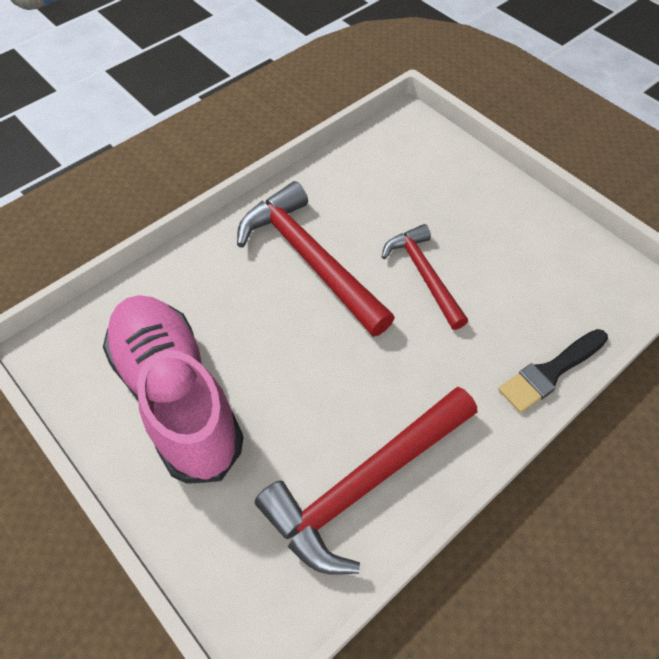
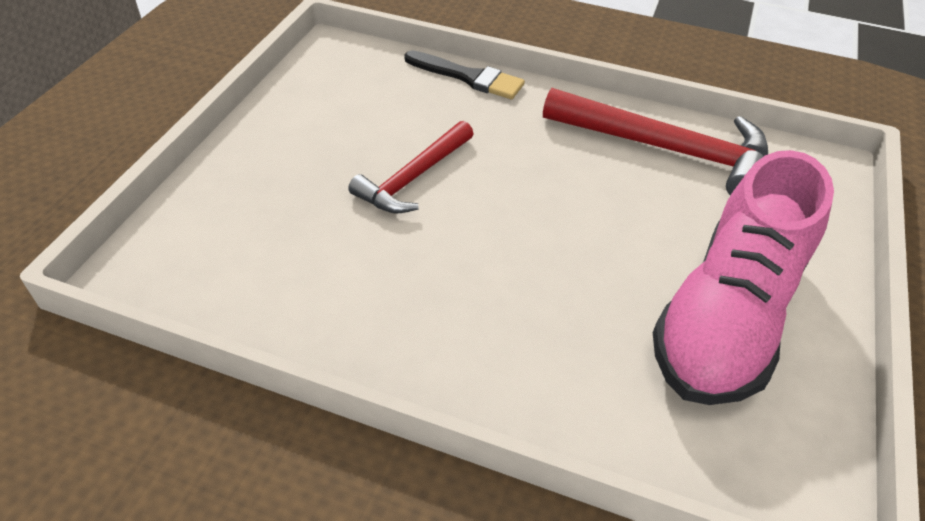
camera: 120 degrees left, 10 degrees down
red hammer [237,181,395,337] -> none

